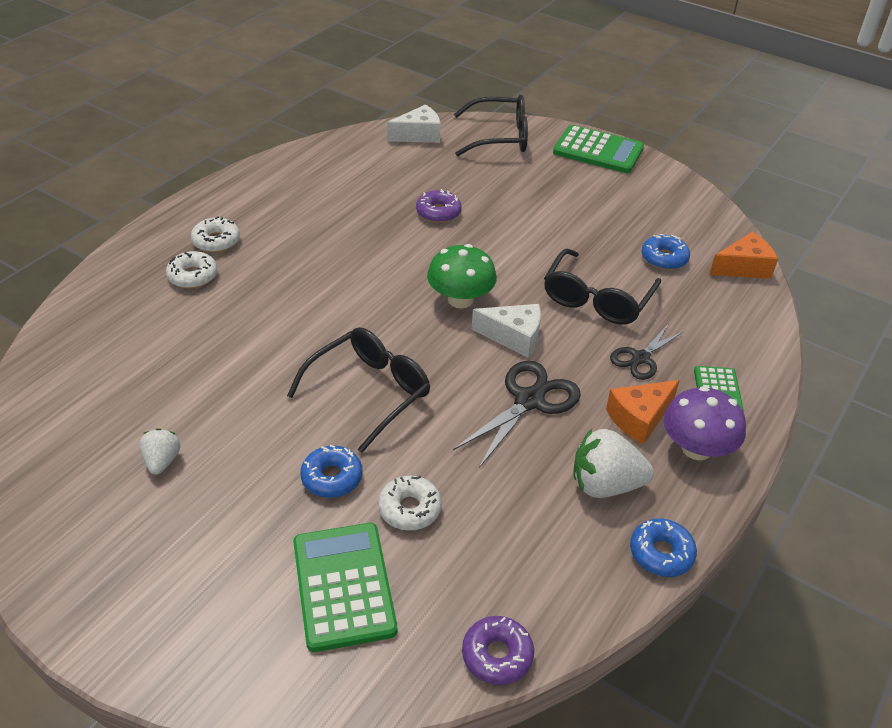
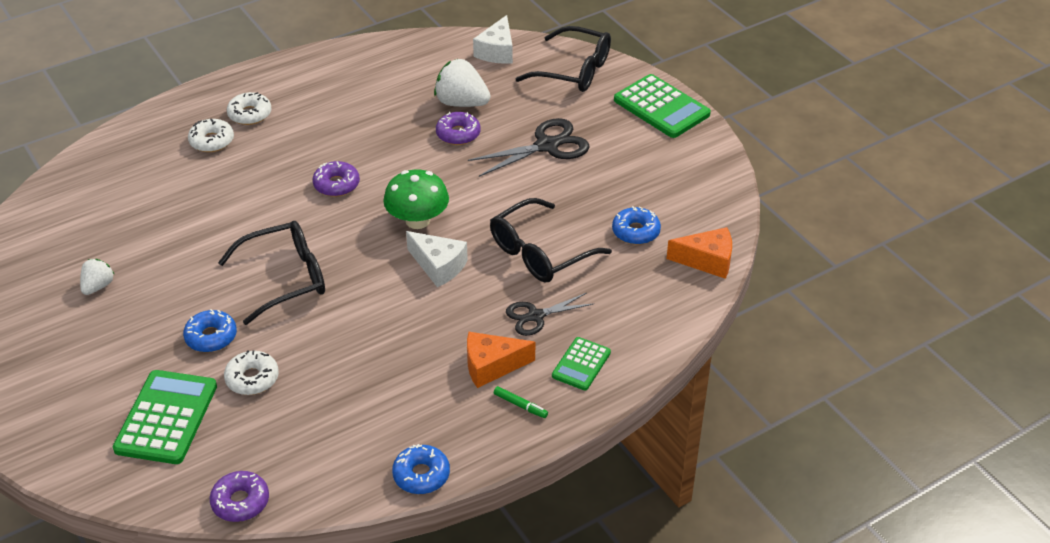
camera: 25 degrees right, 0 degrees up
white cheese [387,104,440,143] -> white cheese turned 105 degrees clockwise [473,15,513,64]
black scissors [453,360,581,468] -> black scissors moved to [468,118,590,177]
white strawberry [574,429,654,498] -> white strawberry moved to [434,59,491,107]
purple mushroom [663,386,746,460] -> green marker [494,386,548,418]
none -> purple donut [313,161,360,197]

